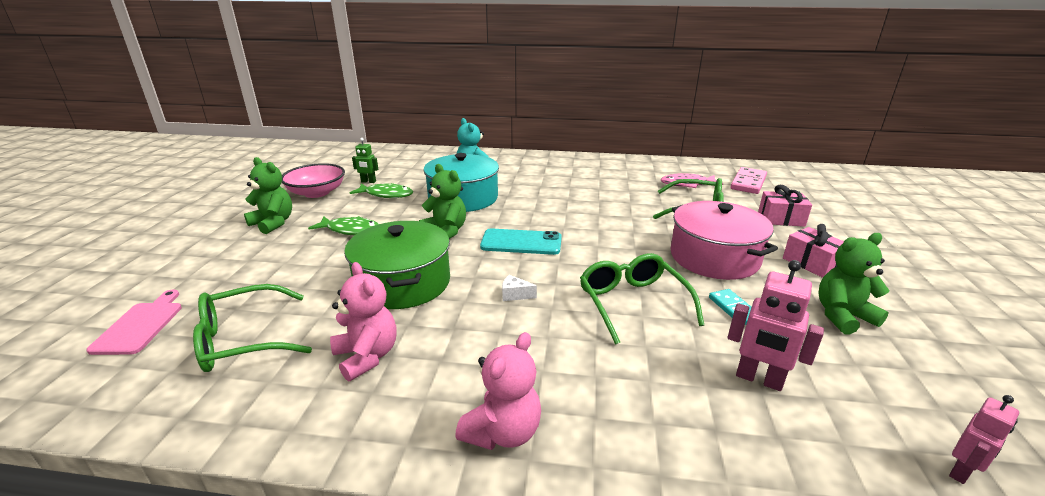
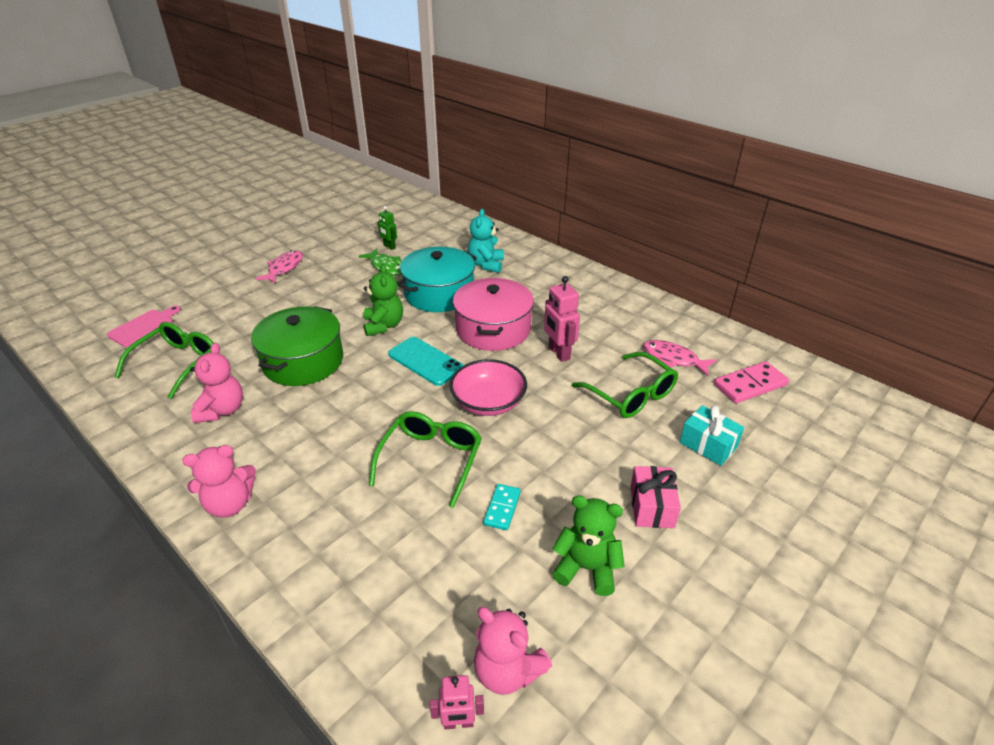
camera: 35 degrees right, 10 degrees up
green glasses [193,284,312,372] -> green glasses turned 105 degrees clockwise [115,322,214,399]
green teddy bear [244,157,292,234] -> pink fish [255,250,303,284]
pink bowl [282,163,345,198] -> pink bowl moved to [450,359,527,416]
green fish [308,216,379,235] -> none
white cheese [502,275,537,301] -> none
pink pot [670,201,778,280] -> pink pot moved to [453,278,534,351]
pink robot [728,260,824,391] -> pink robot moved to [544,276,580,362]
pink gift [758,185,812,227] -> turquoise gift [680,405,744,466]
none -> pink teddy bear [474,607,552,695]

